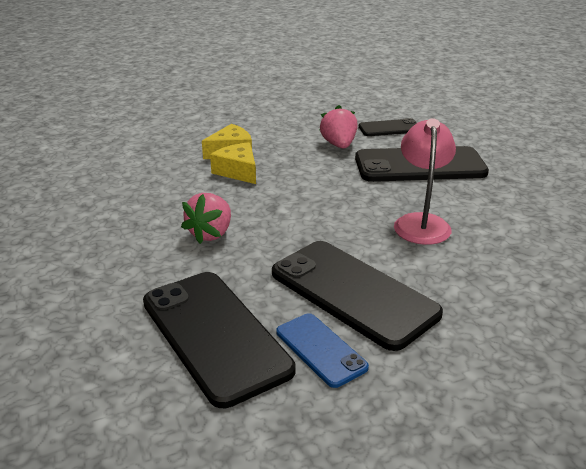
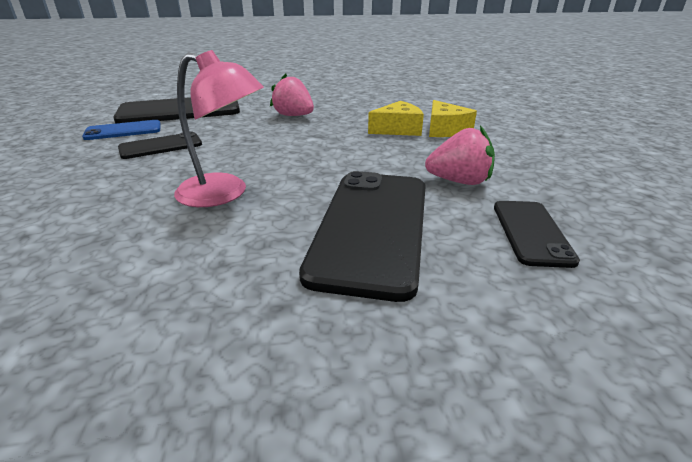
camera: 105 degrees right, 0 degrees up
black phone [272,241,443,351] -> black phone [118,131,202,159], size x0.53

